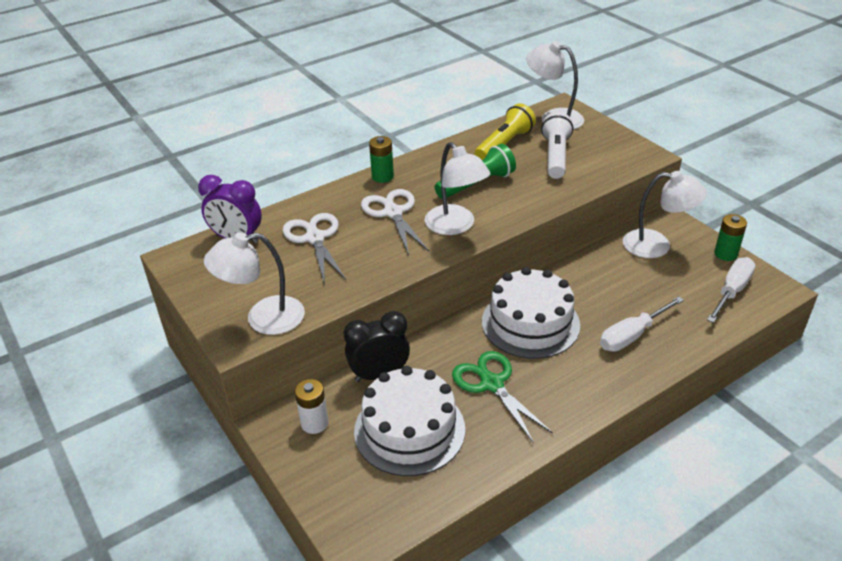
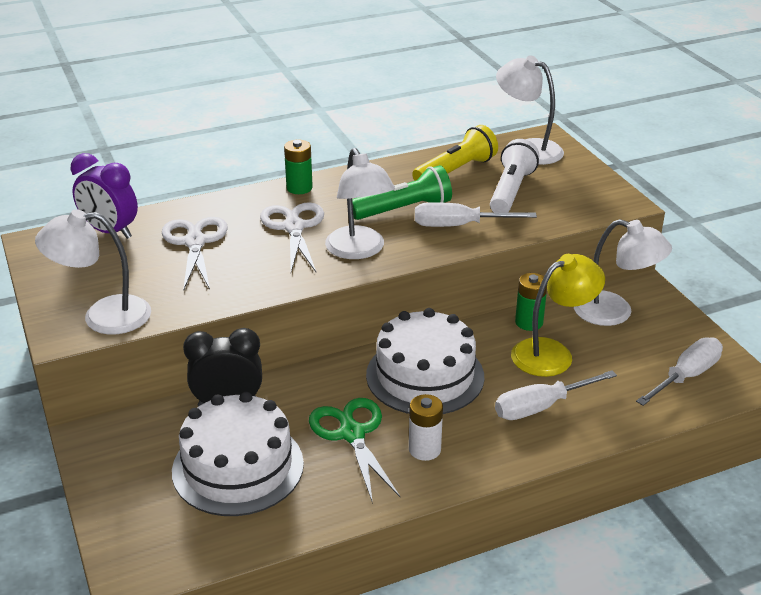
camera: 10 degrees right, 5 degrees down
white battery [295,379,329,434] -> white battery moved to [409,394,443,461]
green battery [714,214,747,261] -> green battery moved to [515,273,547,331]
none -> white screwdriver [415,202,537,227]
none -> yellow lamp [511,254,605,377]

